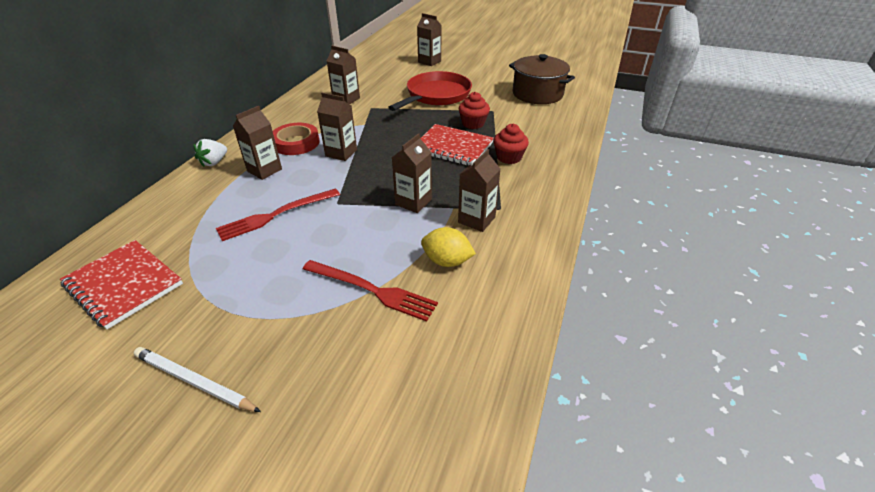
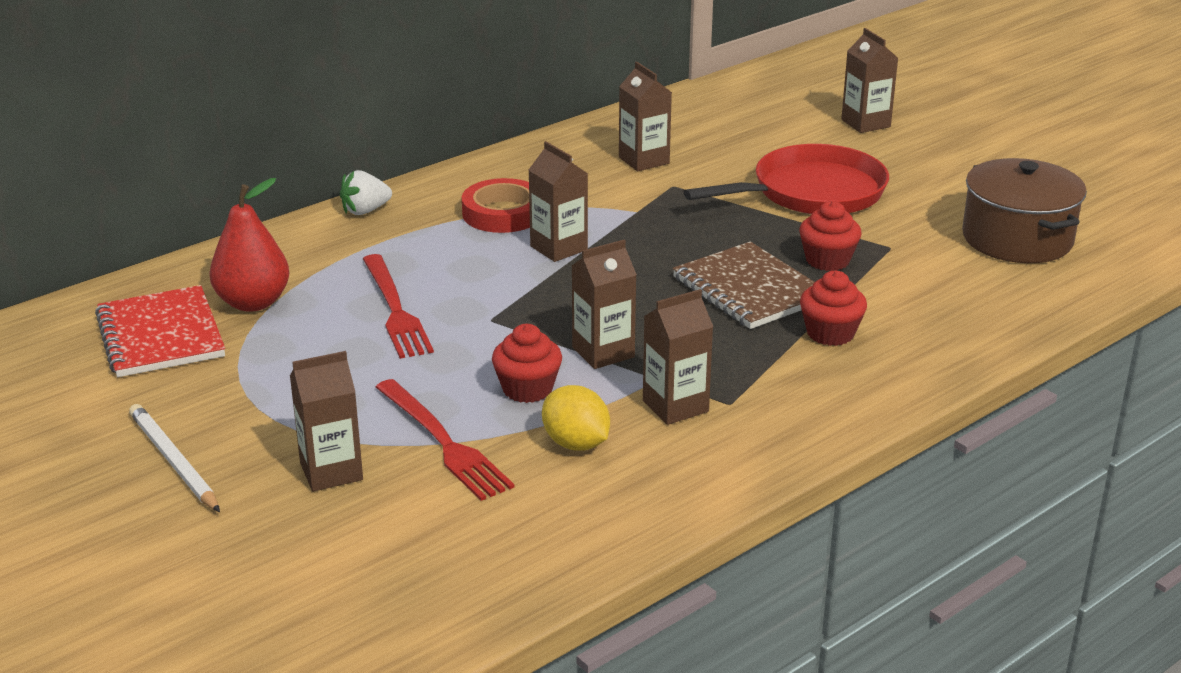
camera: 30 degrees right, 10 degrees down
red fork [216,188,340,241] -> red fork turned 105 degrees counterclockwise [363,254,434,359]
brown carton [233,106,282,180] -> brown carton moved to [290,351,363,491]
red notebook [420,124,494,166] -> brown notebook [673,242,815,329]
none -> red pear [209,178,290,312]
none -> red cupcake [492,324,562,403]

